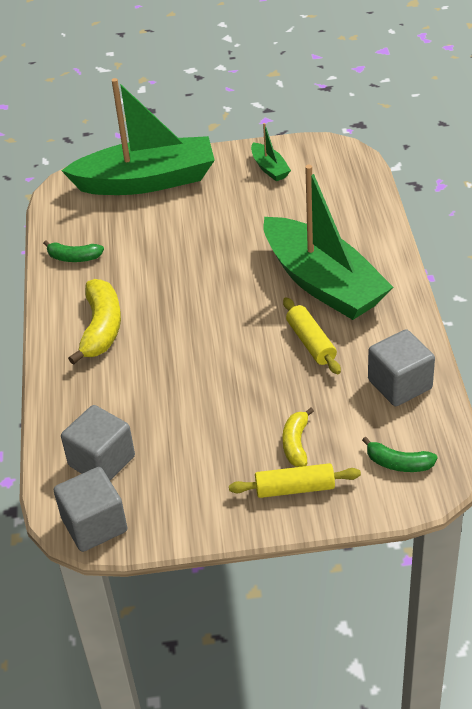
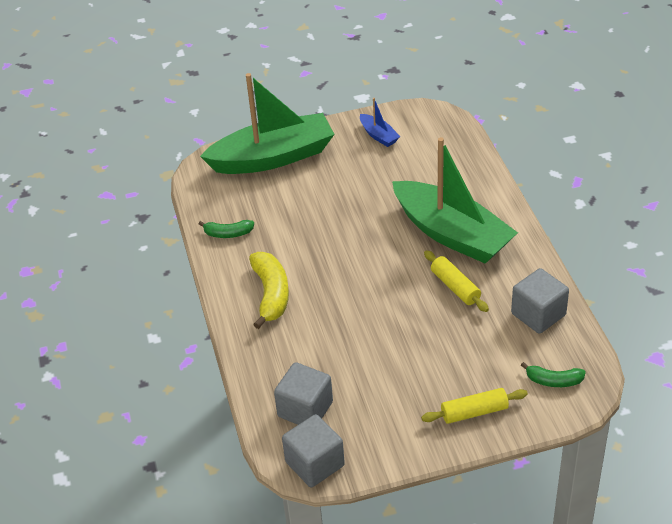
camera: 10 degrees left, 0 degrees up
green boat [251,123,291,181] -> blue boat [360,98,400,147]
yellow banana [282,407,314,467] -> none

